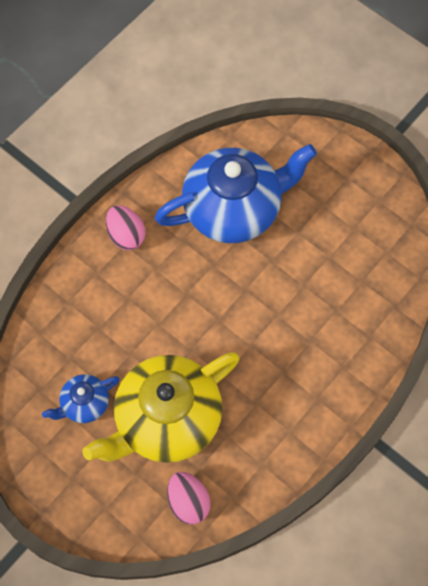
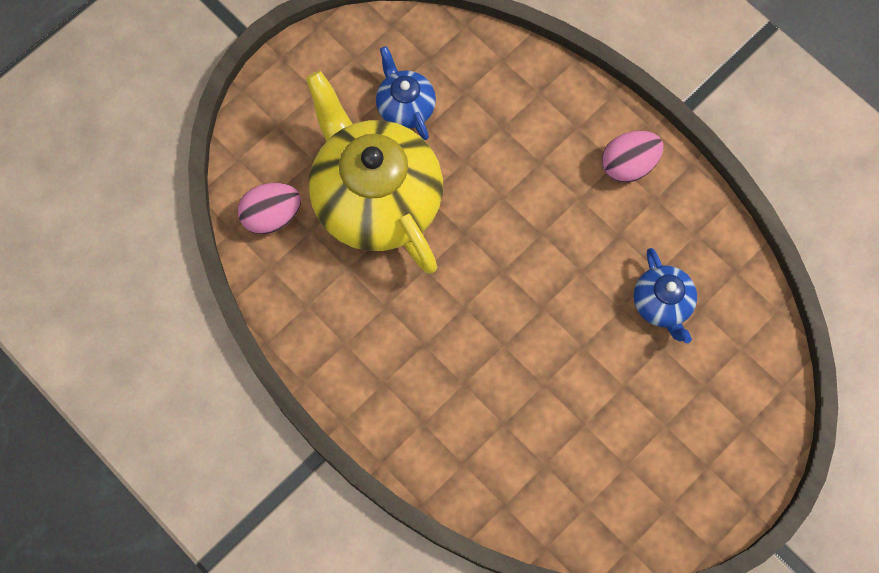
camera: 95 degrees right, 5 degrees up
blue teapot [155,144,317,243] -> blue teapot [634,248,697,343], size x0.47

